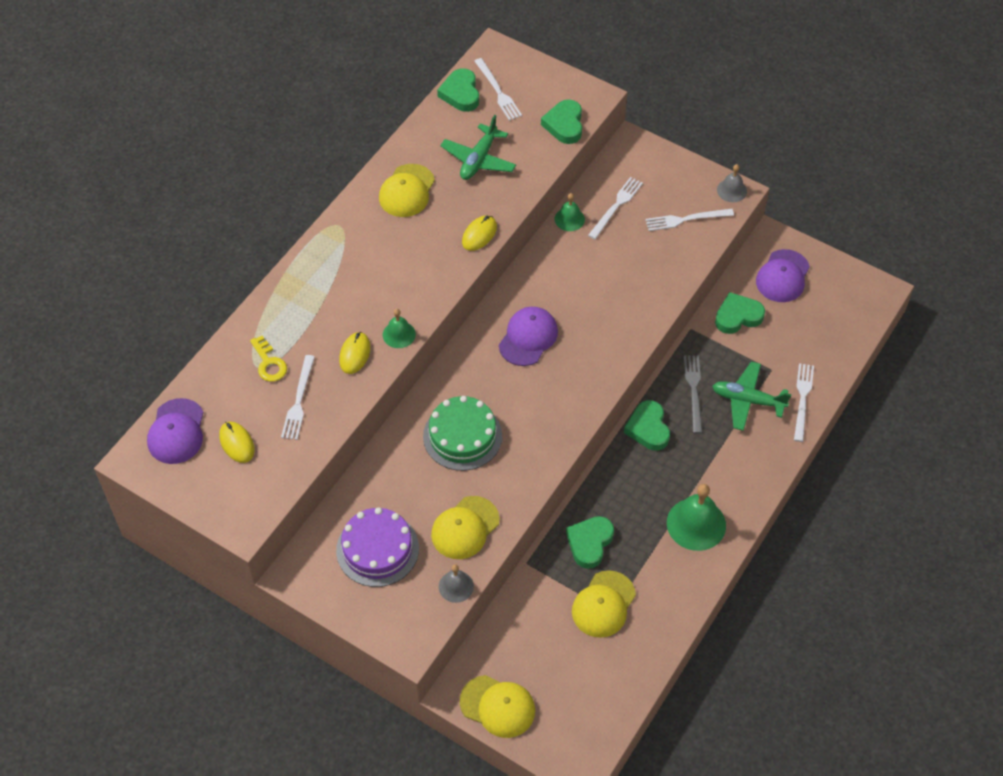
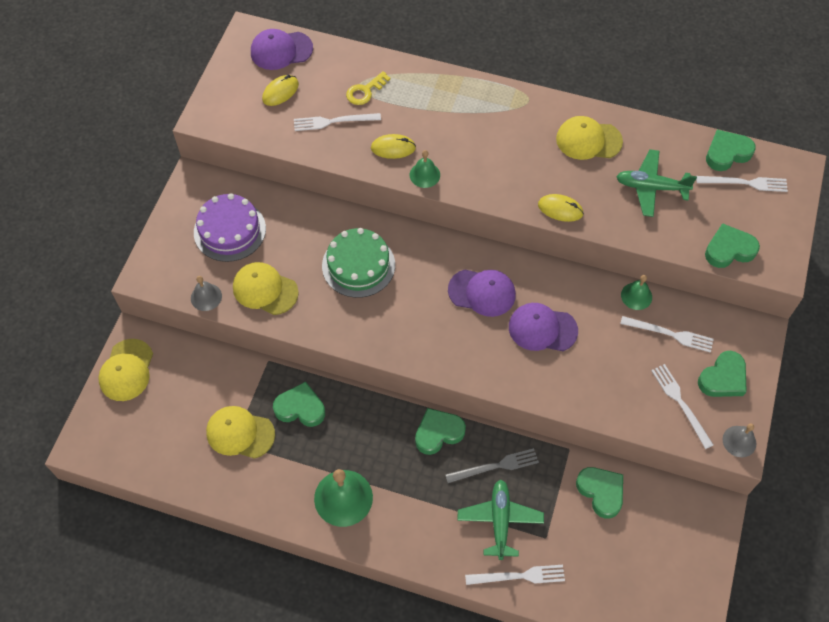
camera: 75 degrees right, 5 degrees up
white fork [474,58,522,121] -> white fork turned 135 degrees counterclockwise [696,176,788,192]
purple cap [756,249,810,302] -> purple cap moved to [509,303,578,351]
none -> green heart [698,351,747,397]

